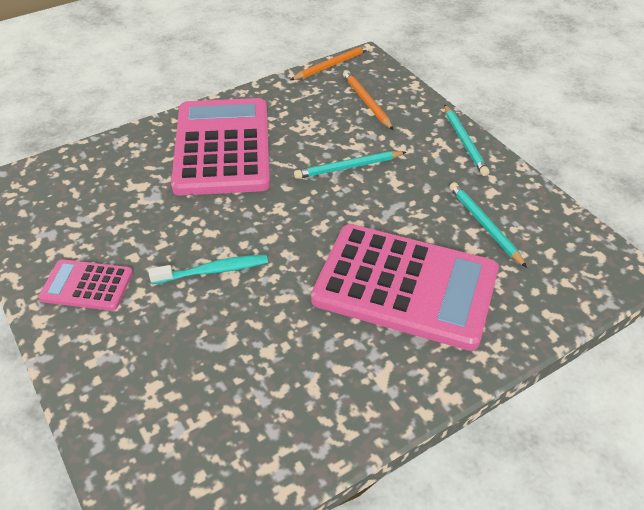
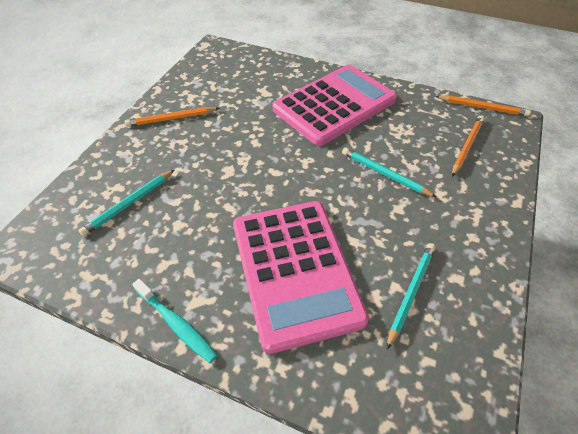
camera: 55 degrees right, 5 degrees up
pink calculator [38,259,133,311] -> orange pencil [125,107,220,127]
turquoise toothbrush [148,255,268,284] -> turquoise toothbrush moved to [132,279,217,363]
turquoise pencil [444,104,489,176] -> turquoise pencil moved to [78,170,174,236]

